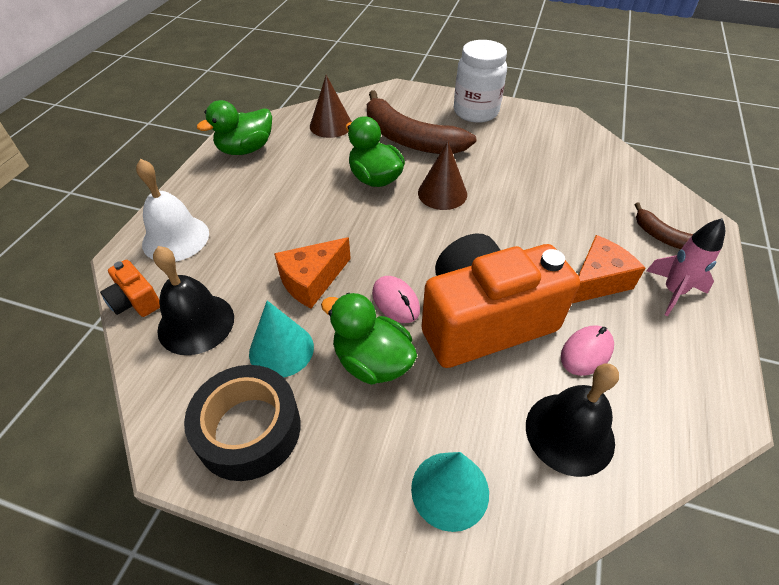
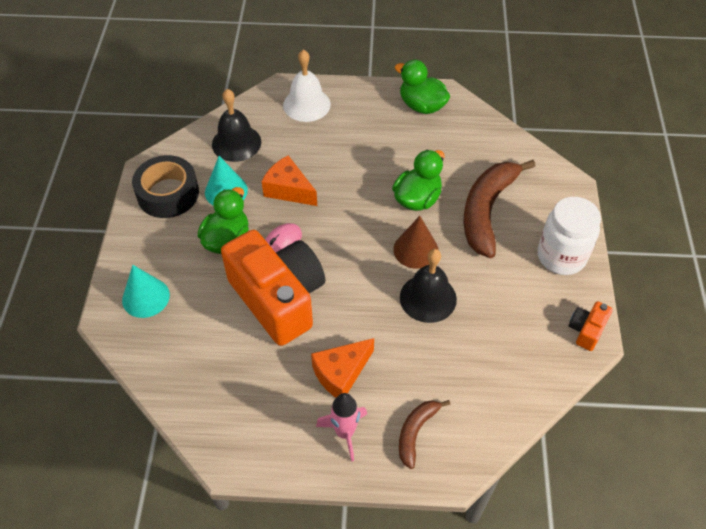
camera: 75 degrees right, 5 degrees up
orange camera [100,260,160,317] -> orange camera moved to [569,301,613,351]
brown cone [310,75,352,138] -> none
black bell [526,363,619,477] -> black bell moved to [400,249,457,323]
pink mouse [561,325,614,376] -> none
orange cheese [572,235,645,303] -> orange cheese turned 105 degrees clockwise [311,338,374,398]

